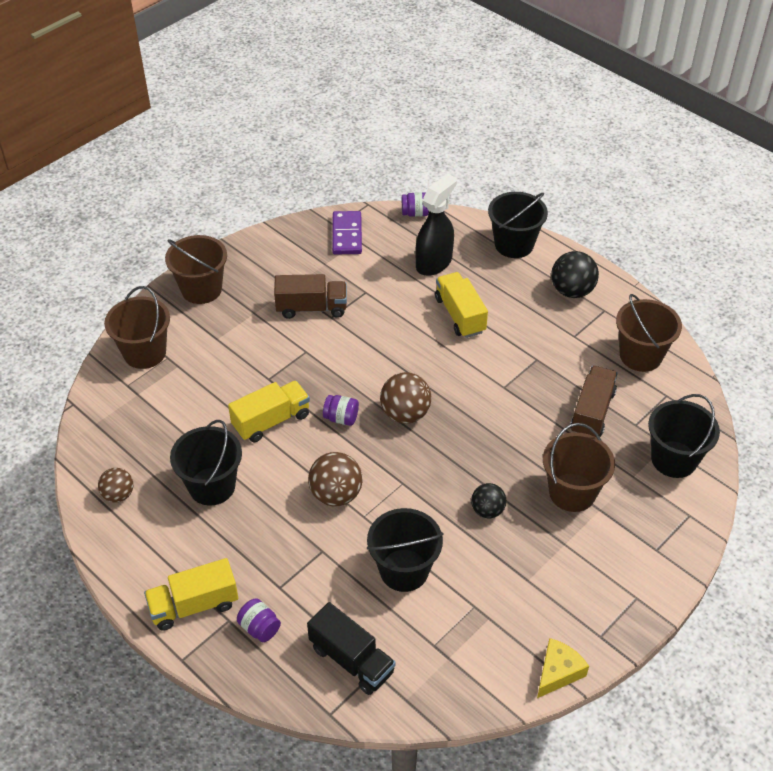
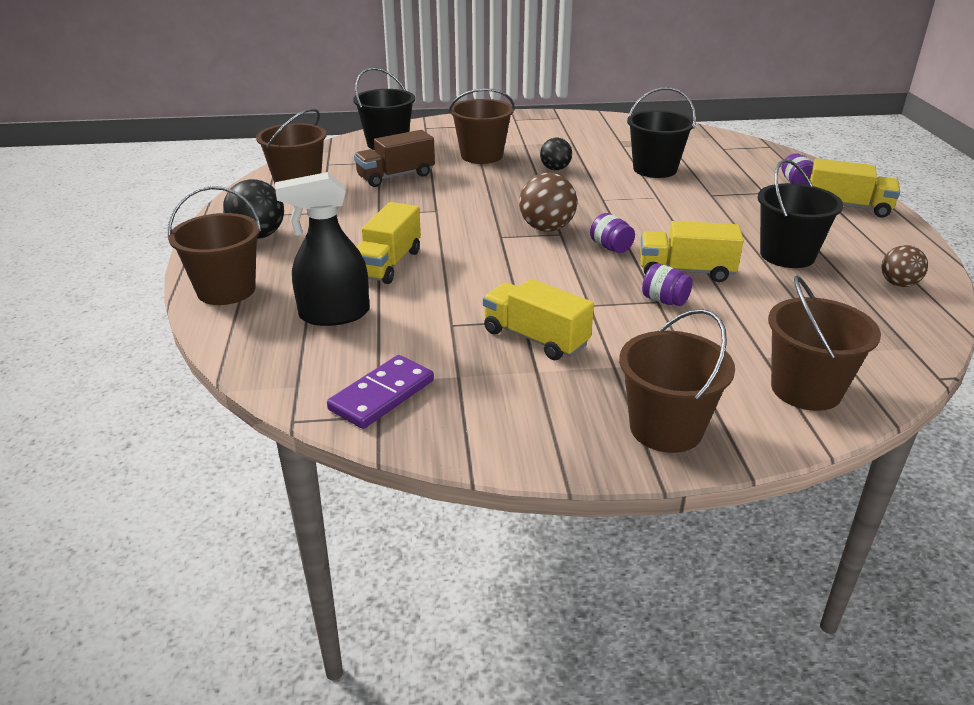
camera: 140 degrees left, 15 degrees down
brown truck [274,274,347,319] -> yellow truck [483,279,594,360]
black truck [307,602,396,695] -> none
brown ball [308,452,362,507] -> none
purple jar [402,192,429,217] -> purple jar moved to [642,263,693,306]
black bucket [488,192,548,258] -> brown bucket [167,186,262,305]
yellow cheese [537,638,589,698] -> none

